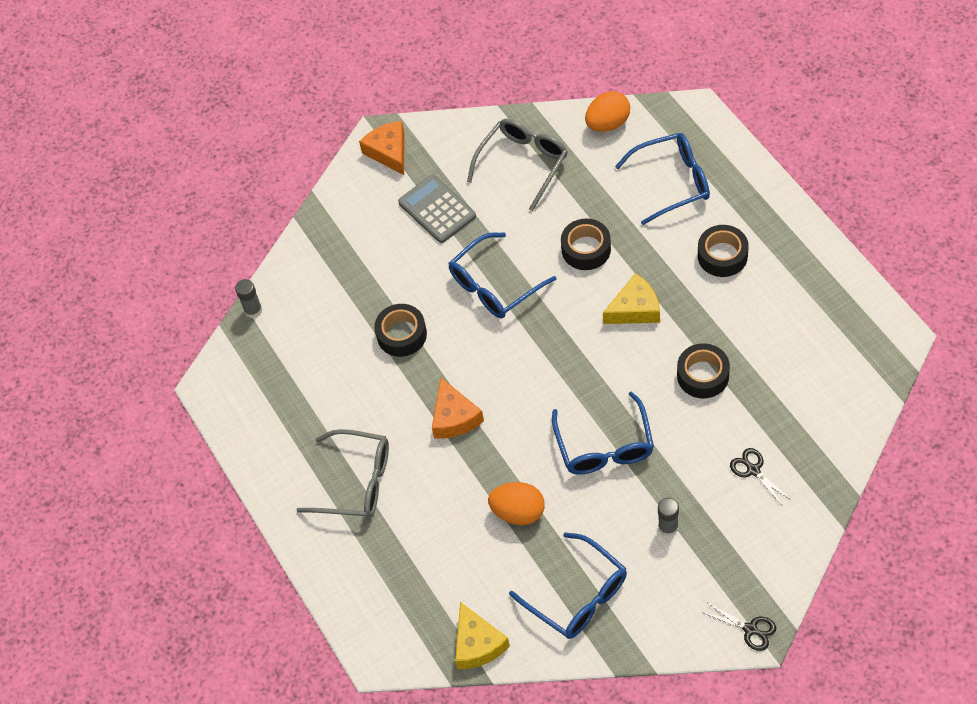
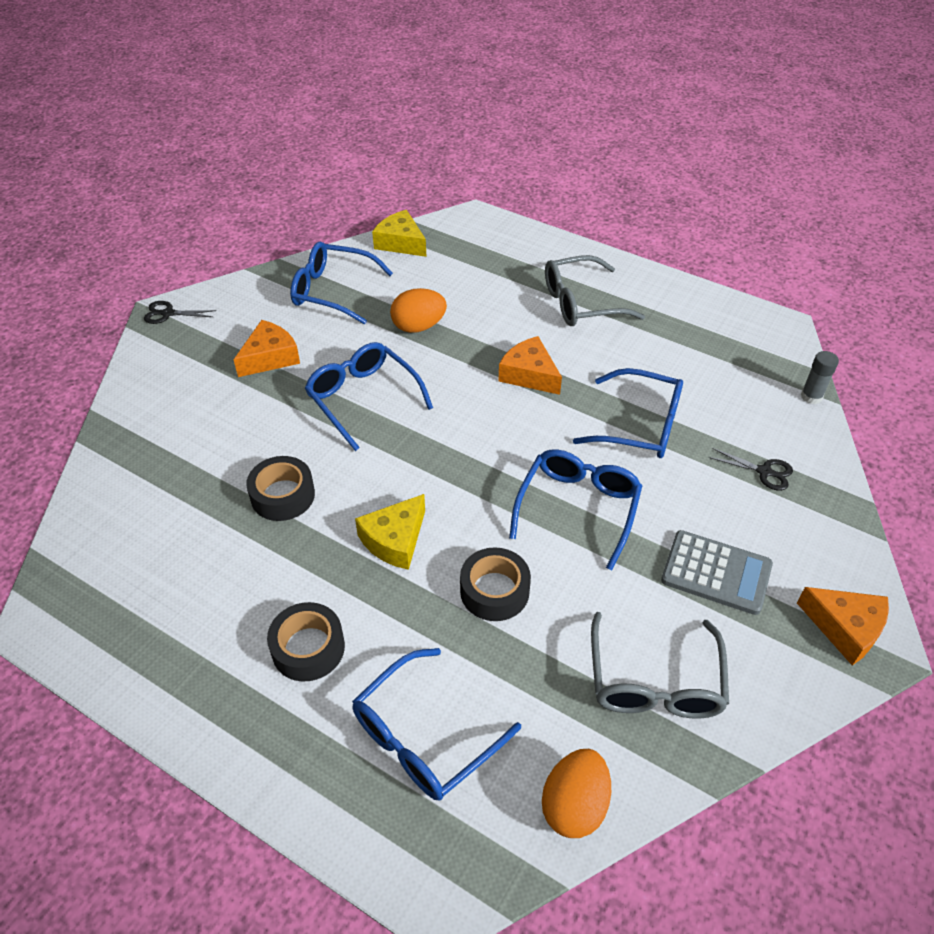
camera: 145 degrees right, 10 degrees down
black tape [374,304,427,357] -> blue glasses [573,368,683,458]
grey glue stick [658,498,679,537] -> orange cheese [233,320,300,377]
black scissors [730,448,791,505] -> black scissors moved to [708,448,793,491]

